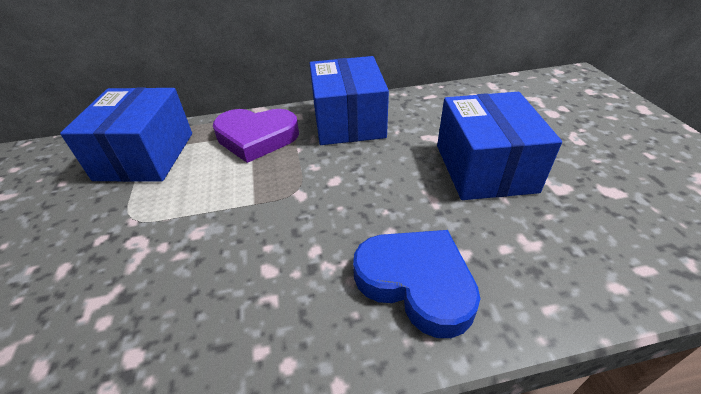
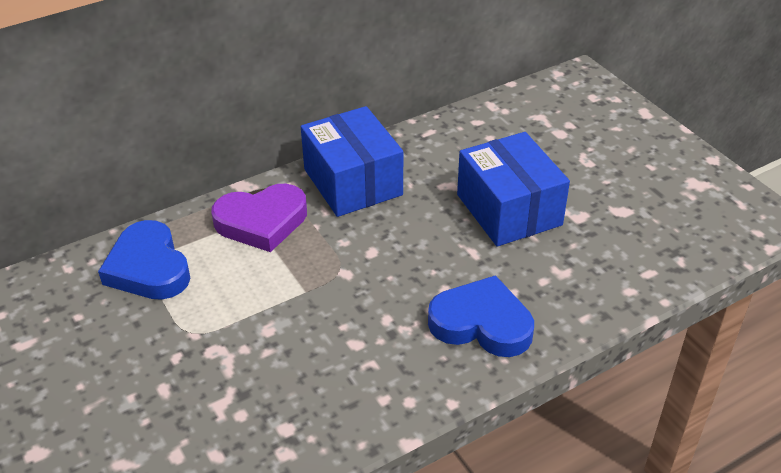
camera: 20 degrees left, 0 degrees up
blue box [60,87,192,182] -> blue heart [98,220,191,300]

